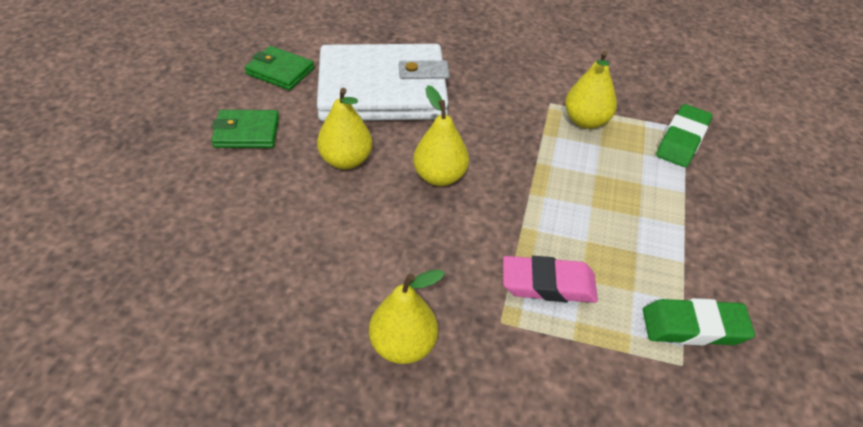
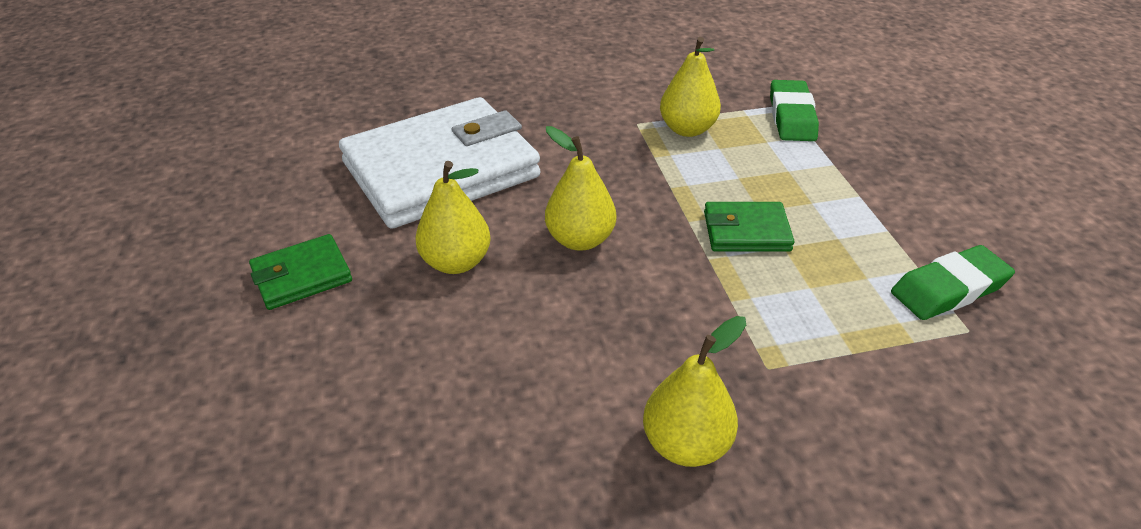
camera: 25 degrees left, 5 degrees down
green wallet [245,46,314,90] -> green wallet moved to [704,202,795,252]
pink eraser [503,256,598,303] -> none

